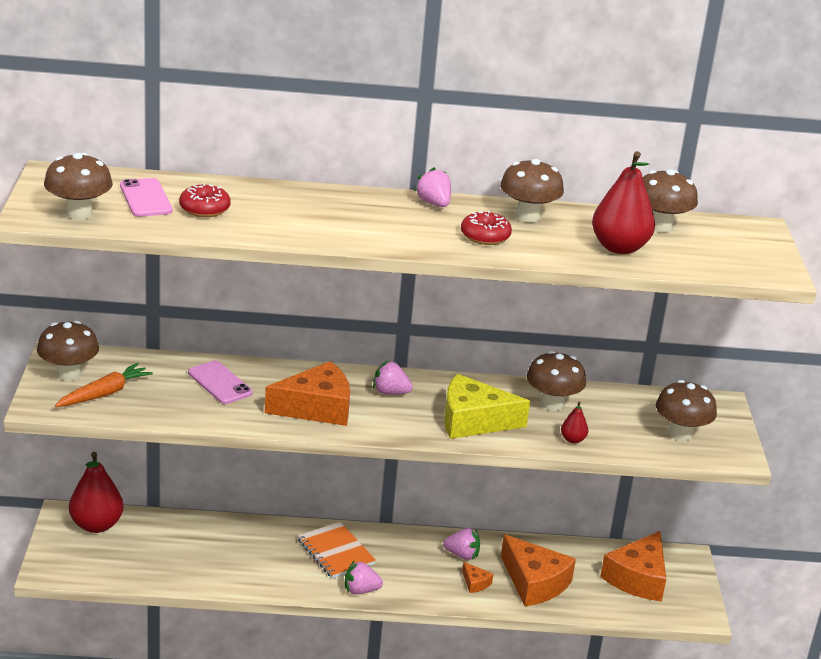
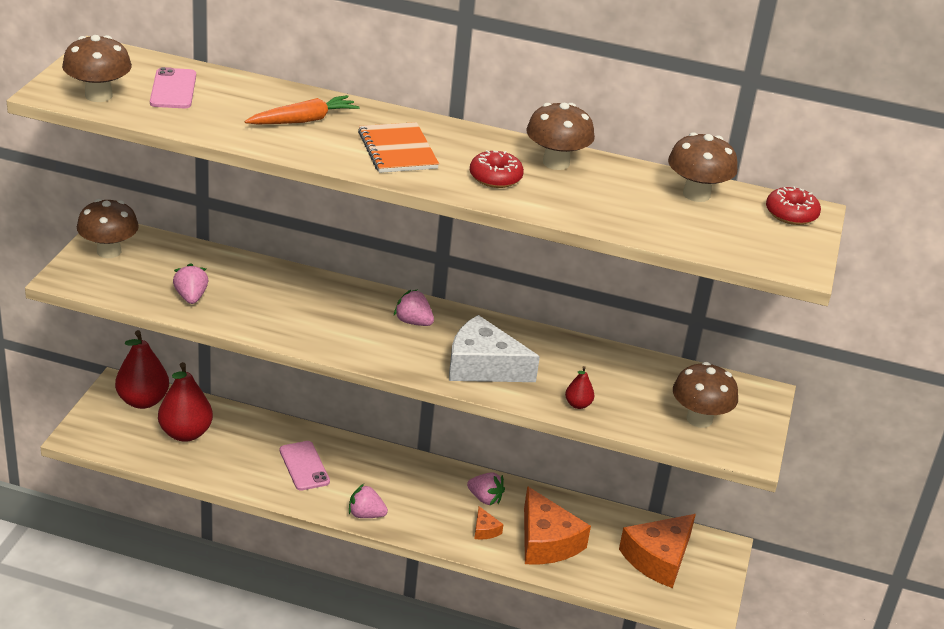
camera: 15 degrees right, 5 degrees up
orange carrot [55,363,153,407] -> orange carrot moved to [244,95,359,124]
red donut [179,183,231,217] -> red donut moved to [766,186,821,225]
pink phone [188,361,253,404] -> pink phone moved to [280,441,330,491]
orange cheese [265,361,350,426] -> none
orange notebook [298,522,376,579] -> orange notebook moved to [358,122,439,173]
pink strawberry [414,167,451,207] -> pink strawberry moved to [173,263,208,304]
yellow cheese [444,374,530,439] -> white cheese [449,315,540,382]
brown mushroom [526,351,586,411] -> none
red pear [592,151,655,254] -> red pear moved to [158,362,213,442]

